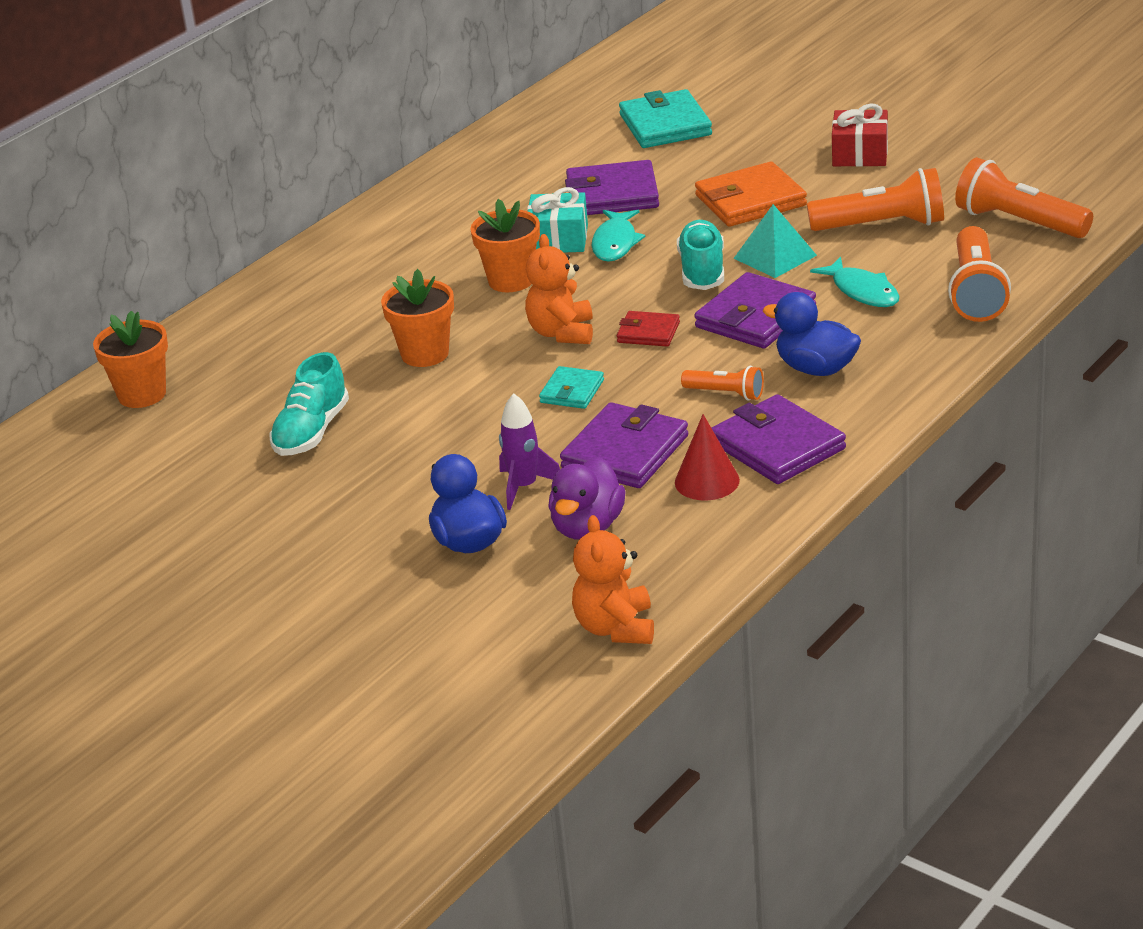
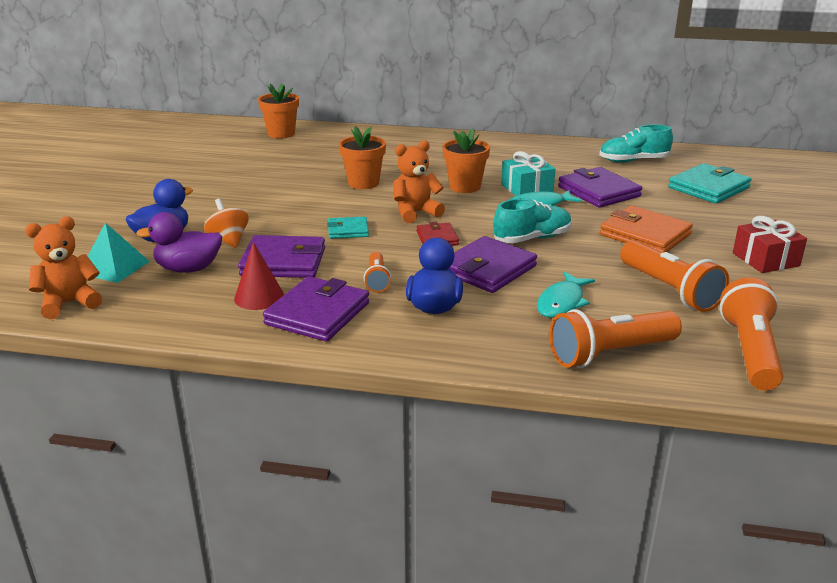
camera: 60 degrees right, 5 degrees down
turquoise shoe [270,352,349,456] -> turquoise shoe moved to [599,124,673,163]
purple rocket [499,393,560,510] -> orange spinning top [204,199,249,248]
purple wallet [694,272,816,349] -> purple wallet turned 60 degrees counterclockwise [449,236,537,293]
turquoise pyramid [733,204,817,278] -> turquoise pyramid moved to [88,223,150,283]

